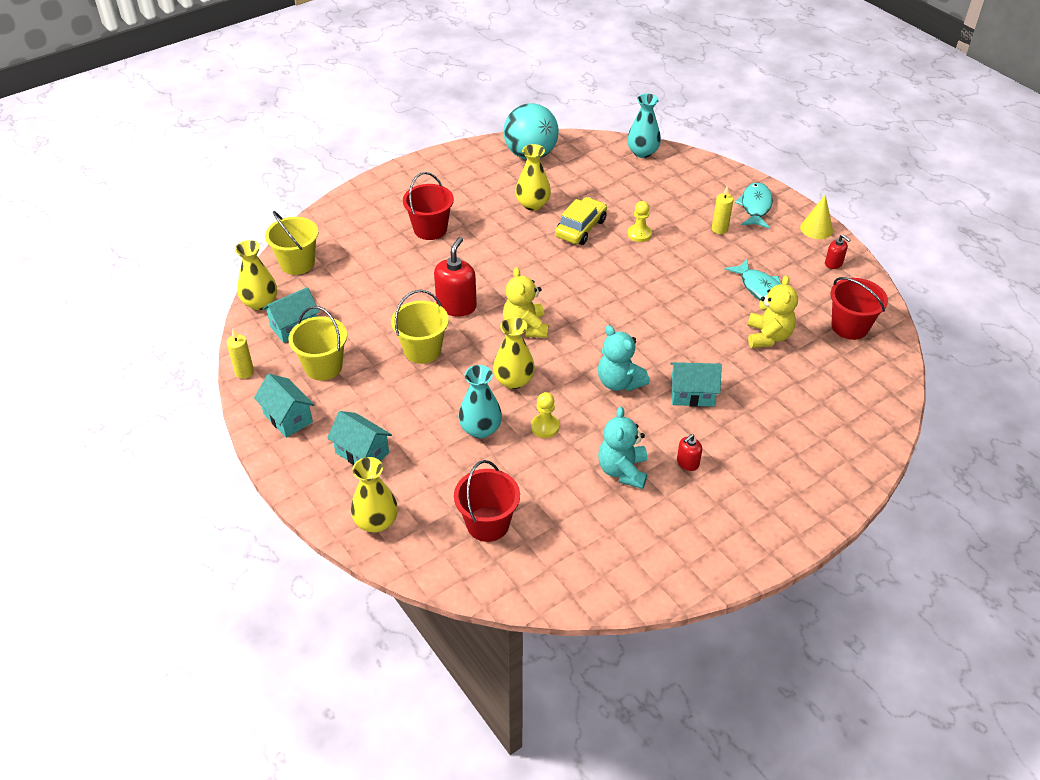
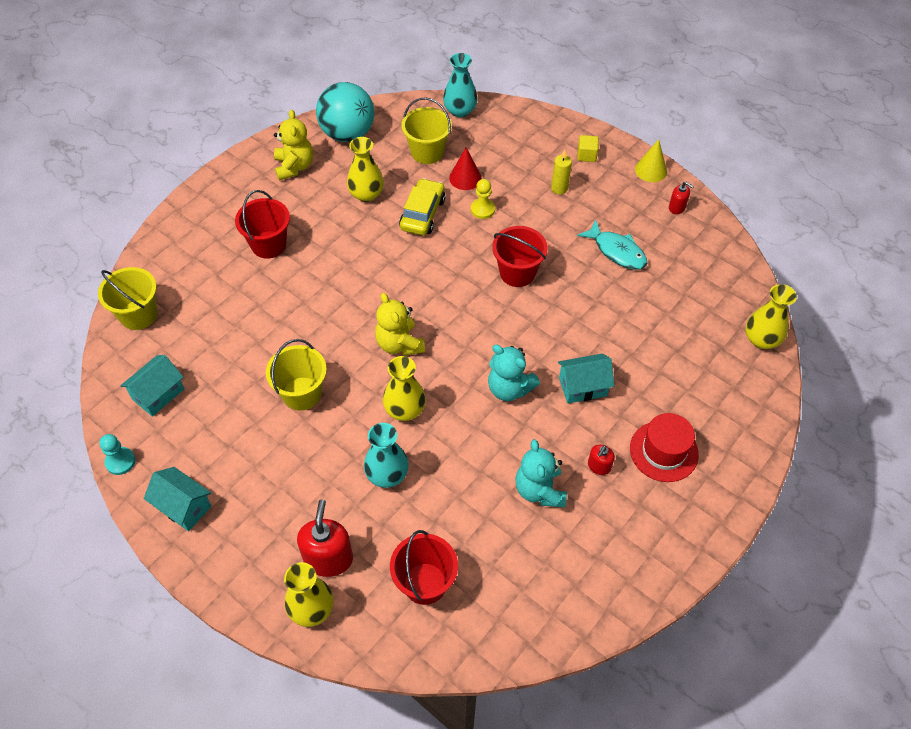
camera: 15 degrees left, 10 degrees up
yellow candle [227,329,254,379] -> turquoise pawn [99,434,135,475]
yellow vase [235,240,277,310] -> yellow vase moved to [745,284,797,349]
yellow bucket [289,306,347,381] -> yellow bucket moved to [401,97,452,164]
turquoise house [327,411,392,465] -> none
red soap dispenser [434,237,477,317] -> red soap dispenser moved to [297,499,353,577]
yellow pawn [531,392,559,438] -> none
turquoise fish [735,183,773,229] -> yellow cube [577,135,599,162]
yellow teddy bear [747,275,798,348] -> yellow teddy bear moved to [274,110,313,180]
red bucket [830,277,888,340] -> red bucket moved to [492,226,548,287]
none -> red cone [449,148,482,190]
none -> red hat [630,413,699,482]

